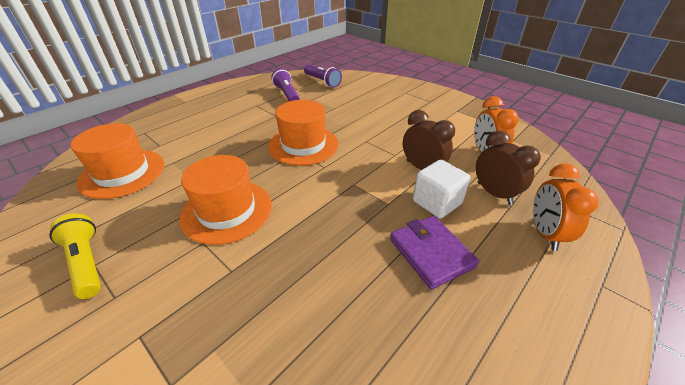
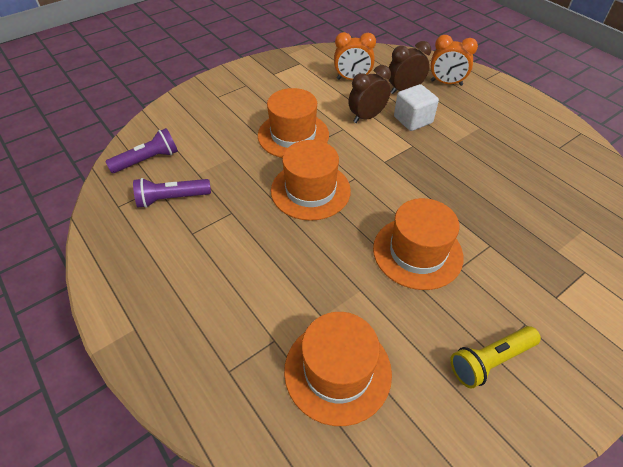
camera: 80 degrees left, 10 degrees up
purple wallet [390,216,479,290] -> none
none -> orange hat [258,88,329,158]

